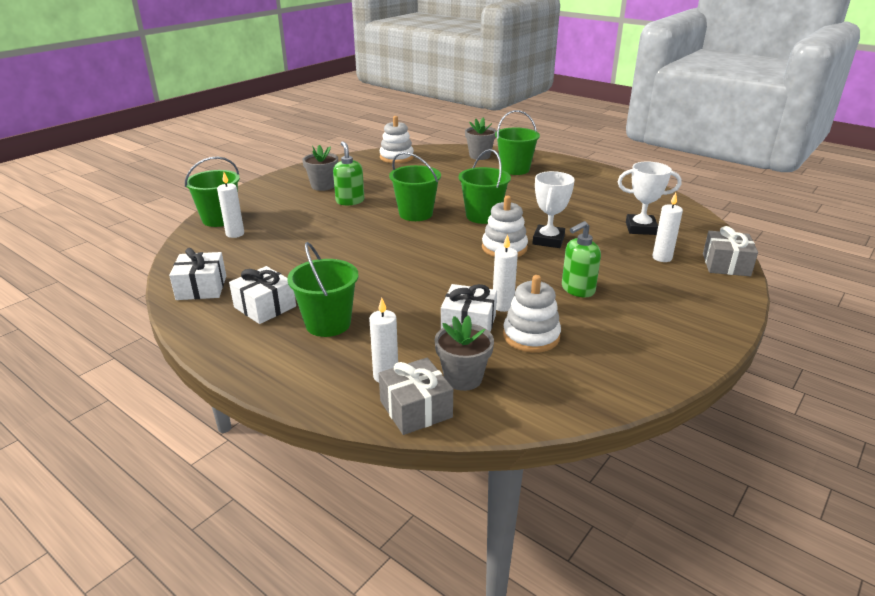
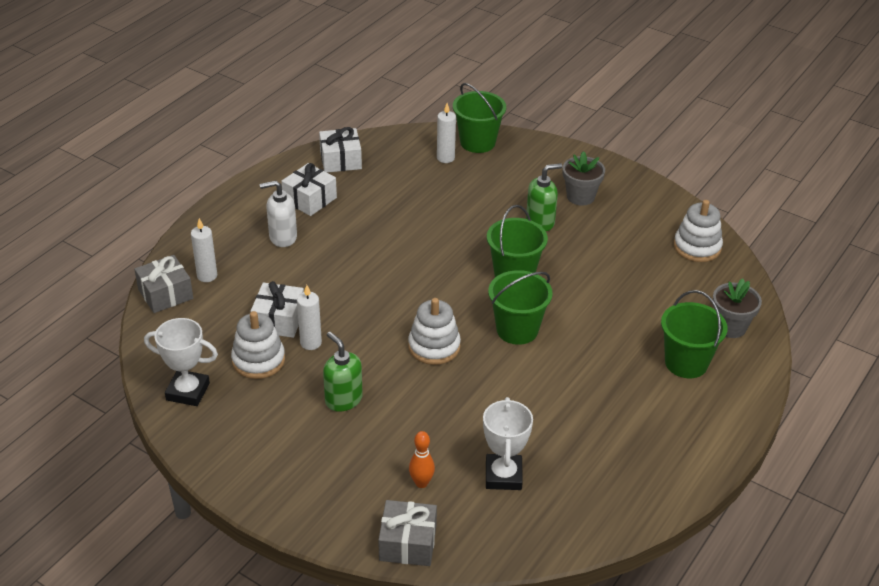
camera: 85 degrees right, 10 degrees up
green bucket [287,242,359,337] -> white soap dispenser [260,180,297,247]
grey flower pot [435,315,494,391] -> none
white trophy [532,171,575,248] -> white trophy moved to [144,318,218,406]
white candle [652,193,683,262] -> orange bowling pin [409,431,435,488]

